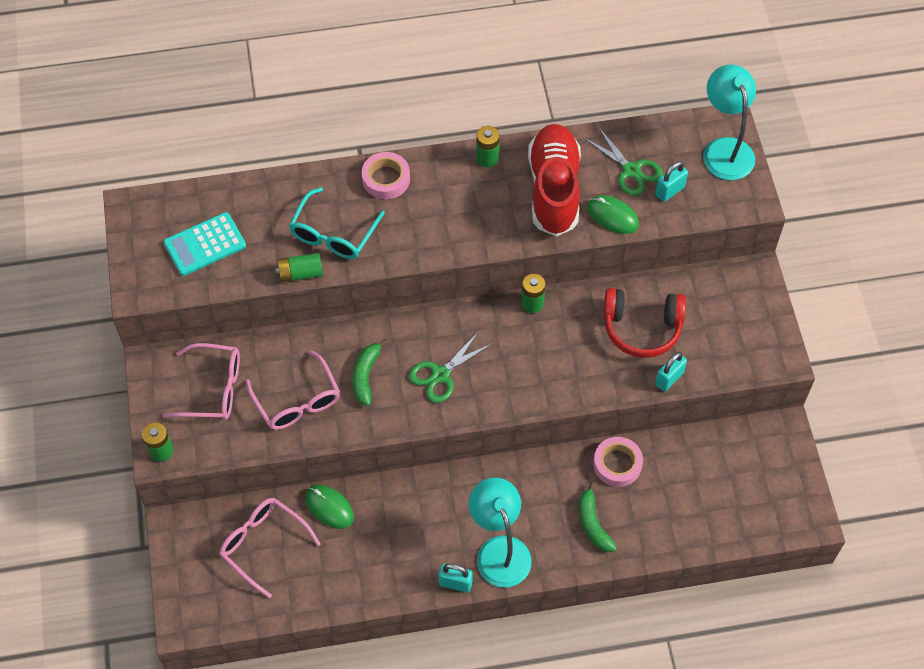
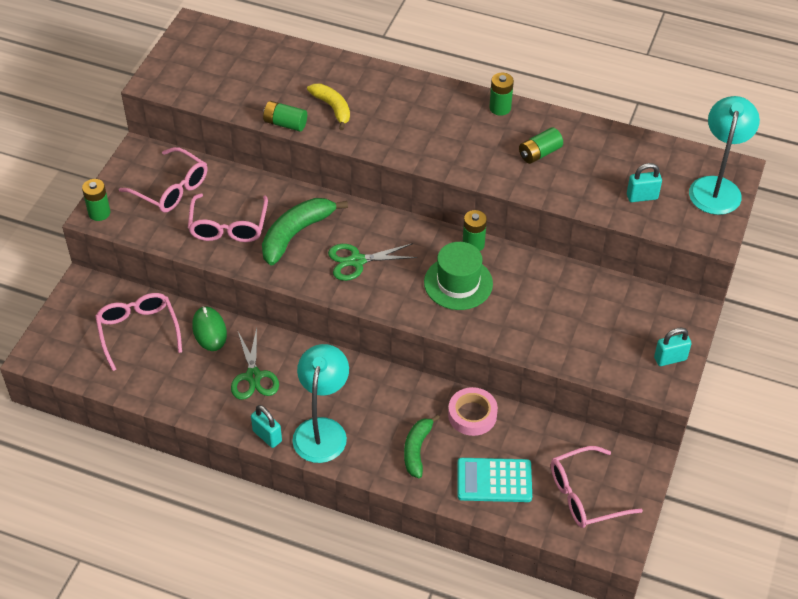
camera: 30 degrees right, 10 degrees down
turquoise calculator [164,212,246,276] -> turquoise calculator moved to [458,458,532,502]
turquoise glasses [289,187,385,259] -> yellow banana [307,84,350,130]
green banana [353,339,388,406] -> green banana [262,198,348,265], size x1.54
pink tape [361,152,410,199] -> none
red shoe [528,124,581,236] -> green battery [519,127,563,164]
green scissors [584,127,663,196] -> green scissors moved to [231,328,279,400]
green mouse [587,195,639,234] -> none
red headphones [603,288,686,358] -> none
turquoise padlock [655,352,687,392] -> turquoise padlock moved to [654,328,692,366]
none -> green hat [424,242,493,310]
none -> pink glasses [551,446,643,528]

